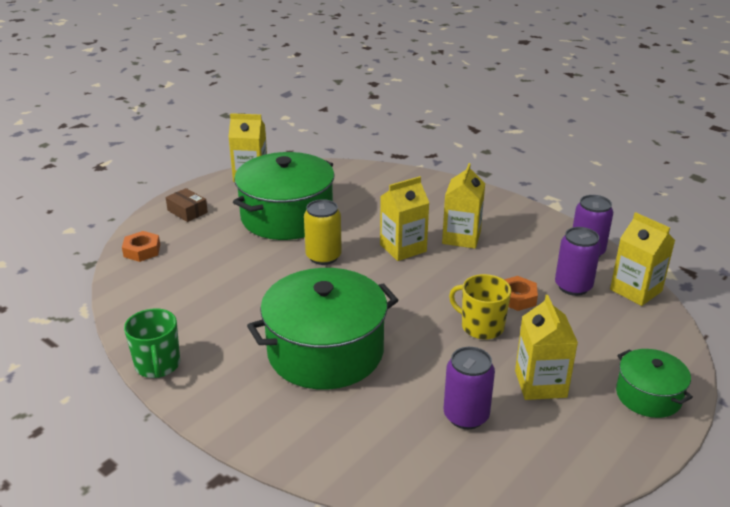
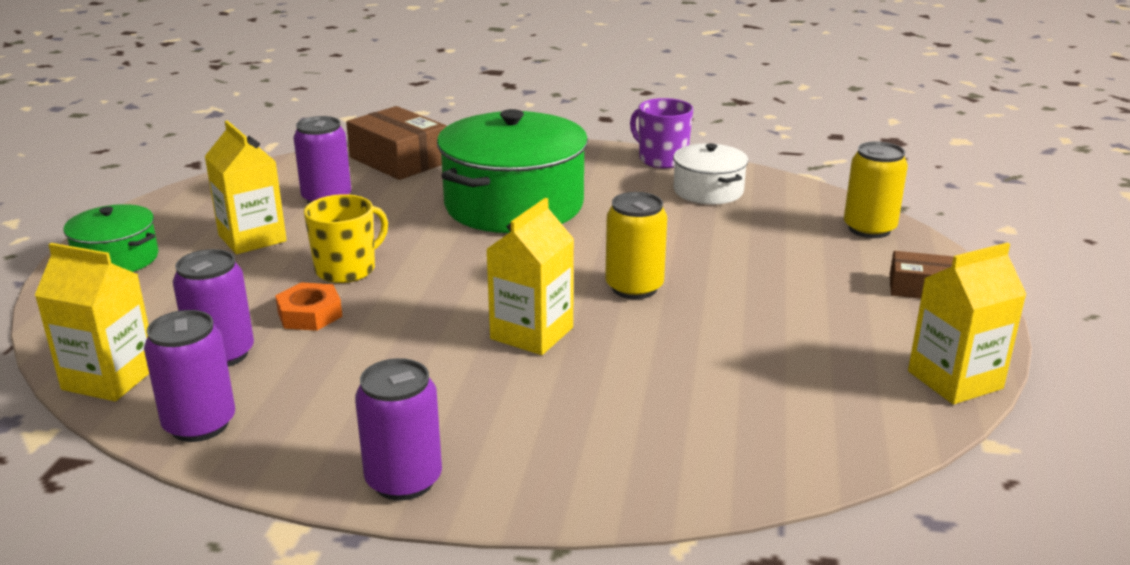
camera: 150 degrees right, 5 degrees down
orange nut [122,231,160,262] -> yellow can [844,141,908,238]
green mug [124,308,180,378] -> purple mug [630,98,693,168]
green pot [233,152,335,240] -> none
yellow carton [442,163,485,249] -> none
yellow mug [449,274,511,339] -> yellow mug turned 45 degrees counterclockwise [304,194,388,283]
none -> brown box [346,106,447,180]
none -> purple can [355,358,442,501]
none -> white pot [673,143,748,204]

